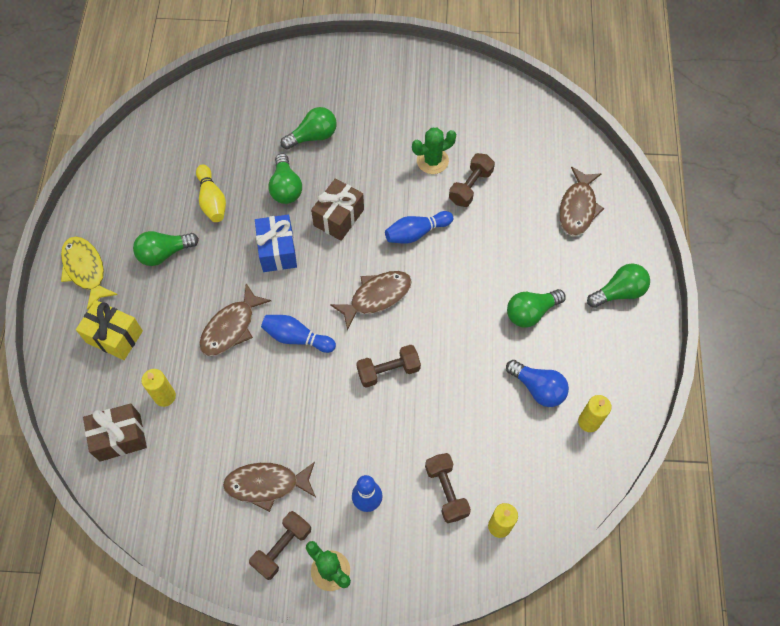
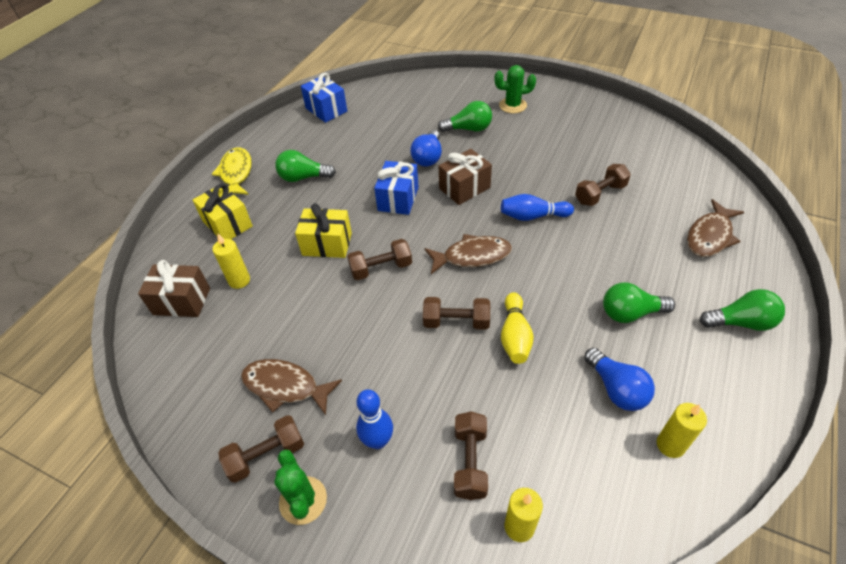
camera: 25 degrees right, 15 degrees down
yellow bowling pin [196,164,226,222] -> yellow bowling pin moved to [501,292,534,364]
brown fish [199,284,271,356] -> yellow gift [295,203,352,258]
blue bowling pin [261,315,336,353] -> brown dumbbell [347,239,412,280]
green light bulb [268,154,302,204] -> blue light bulb [410,130,442,167]
green cactus [412,127,456,174] -> green cactus moved to [495,65,536,113]
none -> blue gift [301,73,347,123]

